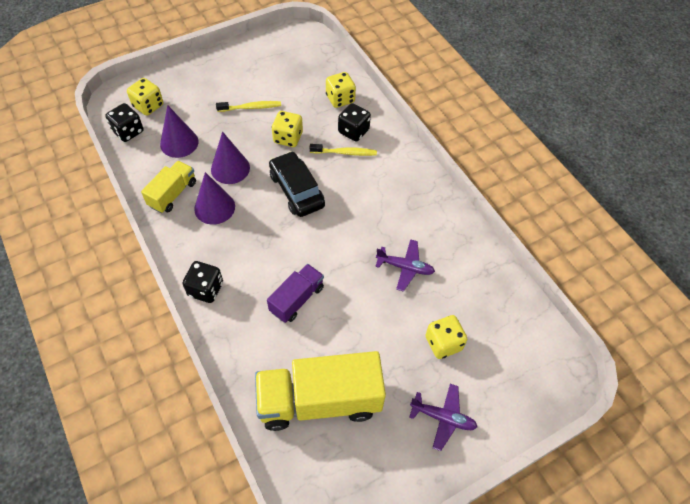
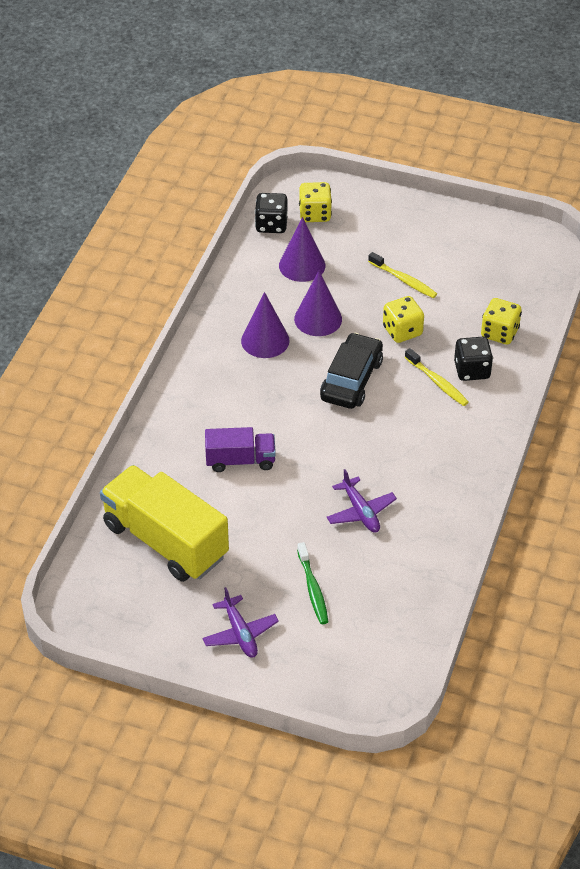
camera: 50 degrees right, 10 degrees down
yellow truck [141,161,196,213] -> none
black dice [183,261,223,303] -> none
yellow dice [426,315,467,359] -> green toothbrush [297,542,328,624]

